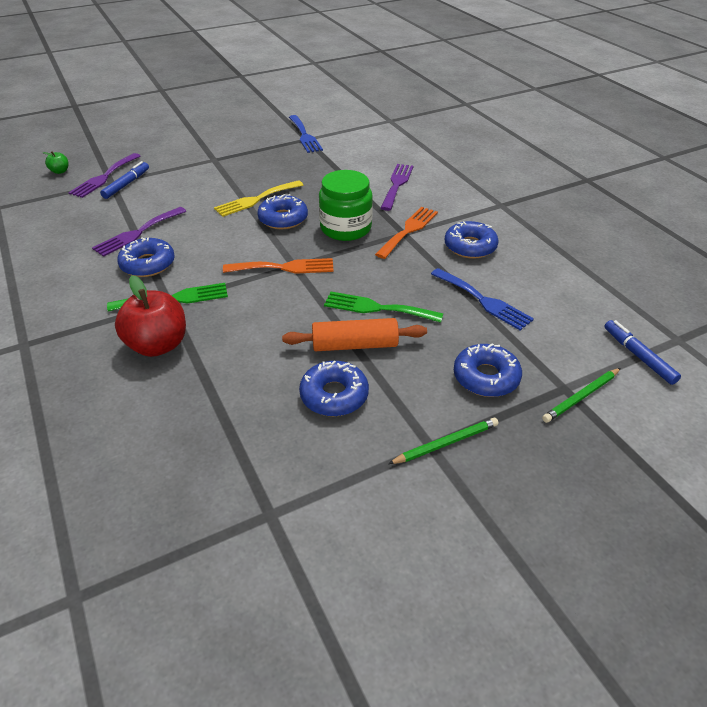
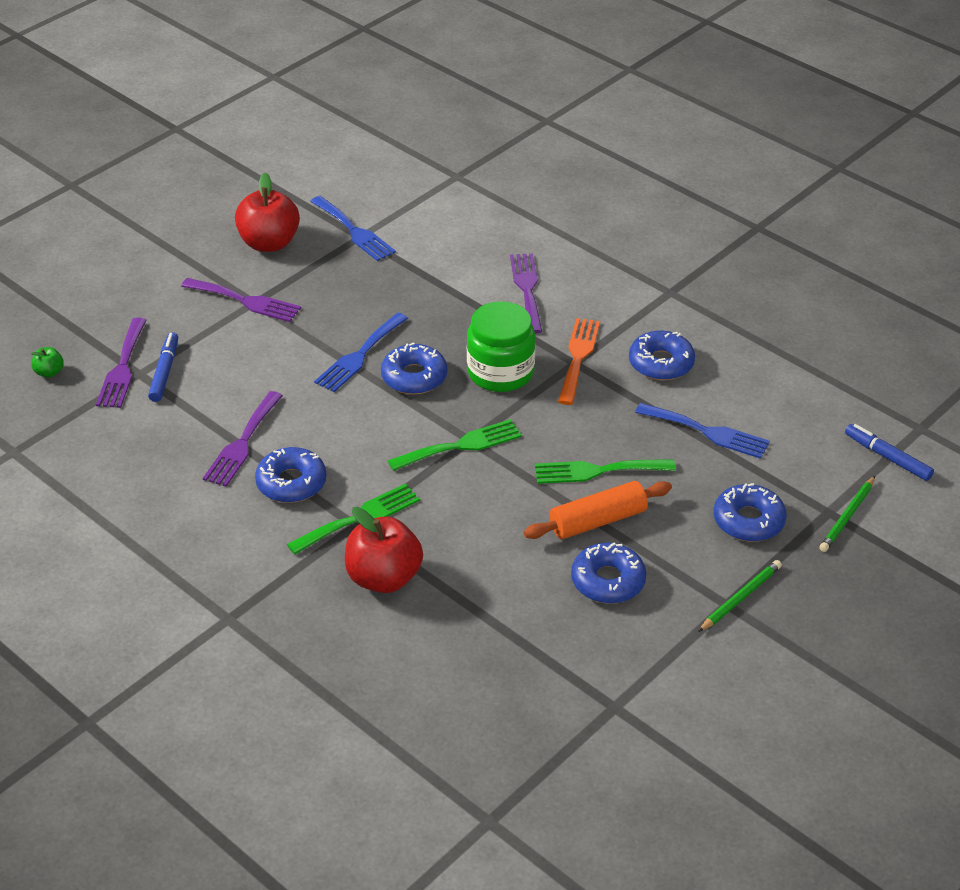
camera: 20 degrees left, 0 degrees up
yellow fork [214,180,303,217] -> blue fork [314,313,408,392]
orange fork [223,258,334,274] -> green fork [388,419,522,471]
none -> purple fork [181,278,301,322]
none -> red apple [235,173,300,252]

